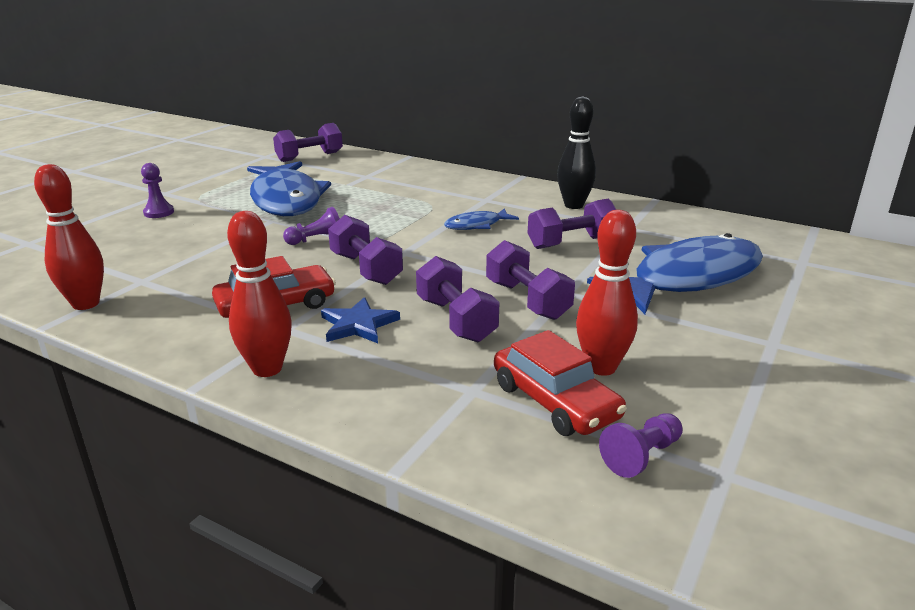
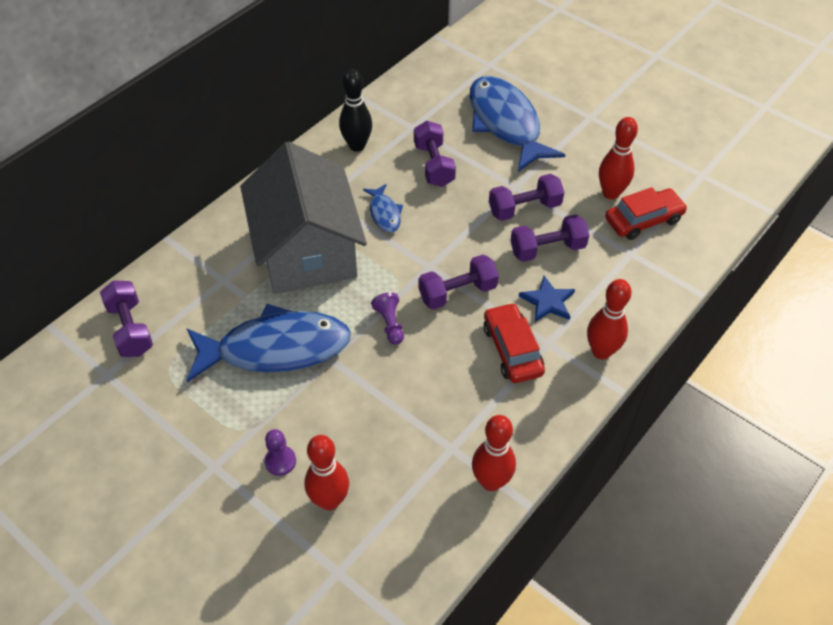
camera: 80 degrees left, 25 degrees up
purple pawn [599,413,683,478] -> none
none -> grey house [240,142,367,294]
none -> red bowling pin [305,435,349,510]

